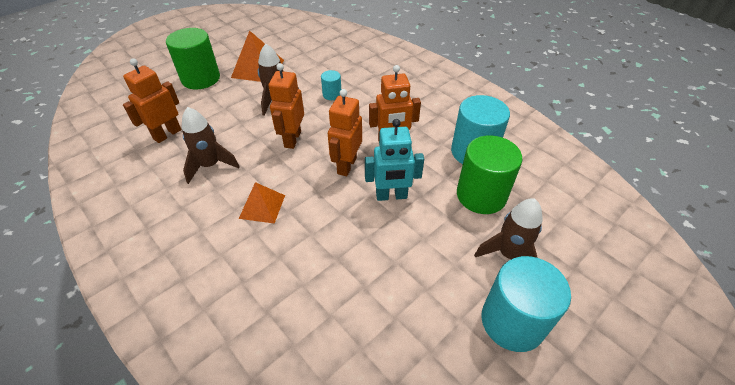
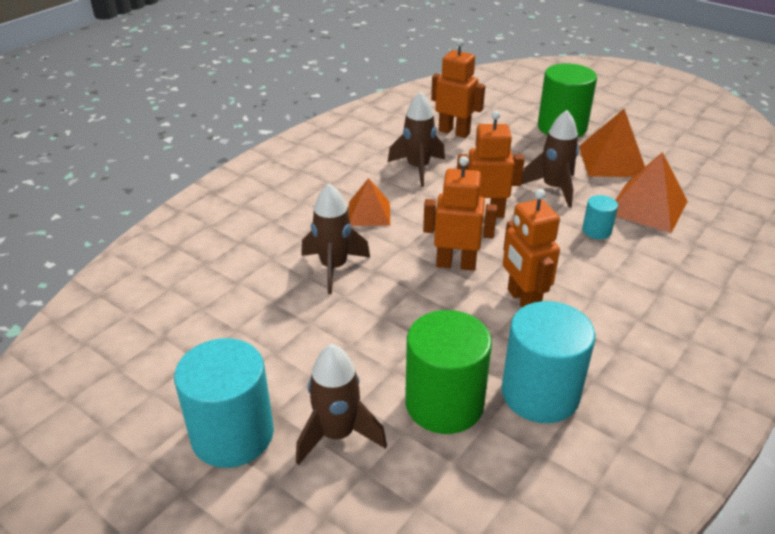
camera: 80 degrees right, 10 degrees down
turquoise robot [365,119,424,201] -> none
none -> brown rocket [301,183,370,294]
none -> orange pyramid [616,152,688,233]

